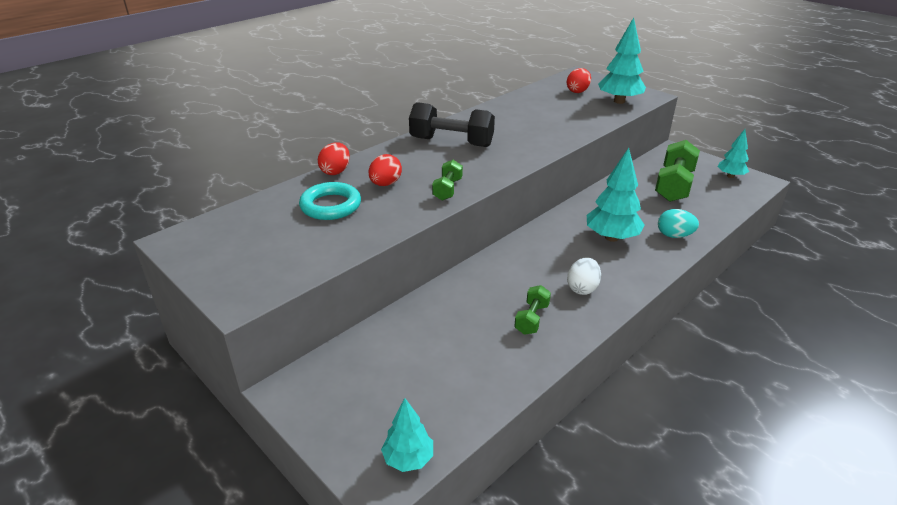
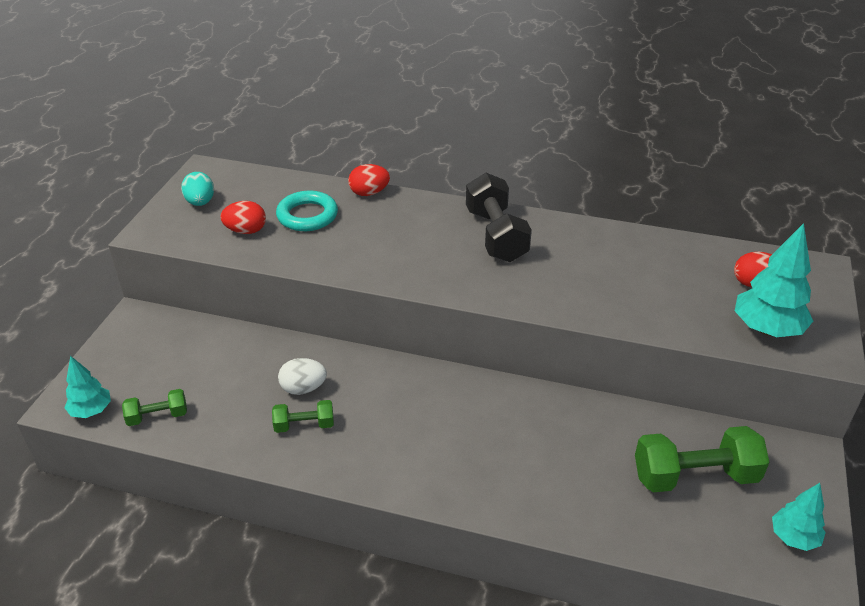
camera: 60 degrees right, 5 degrees up
red egg [369,154,402,186] -> red egg moved to [220,201,266,234]
green dumbbell [432,160,463,201] -> green dumbbell moved to [122,389,187,426]
white egg [567,257,601,295] -> white egg moved to [278,358,327,395]
turquoise tree [587,148,645,242] -> none
turquoise egg [658,209,699,238] -> turquoise egg moved to [181,172,214,206]

